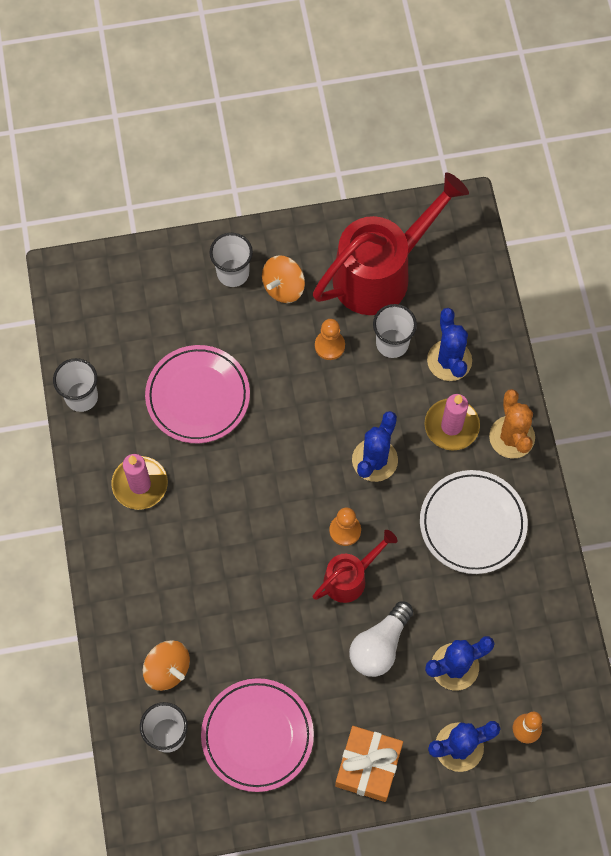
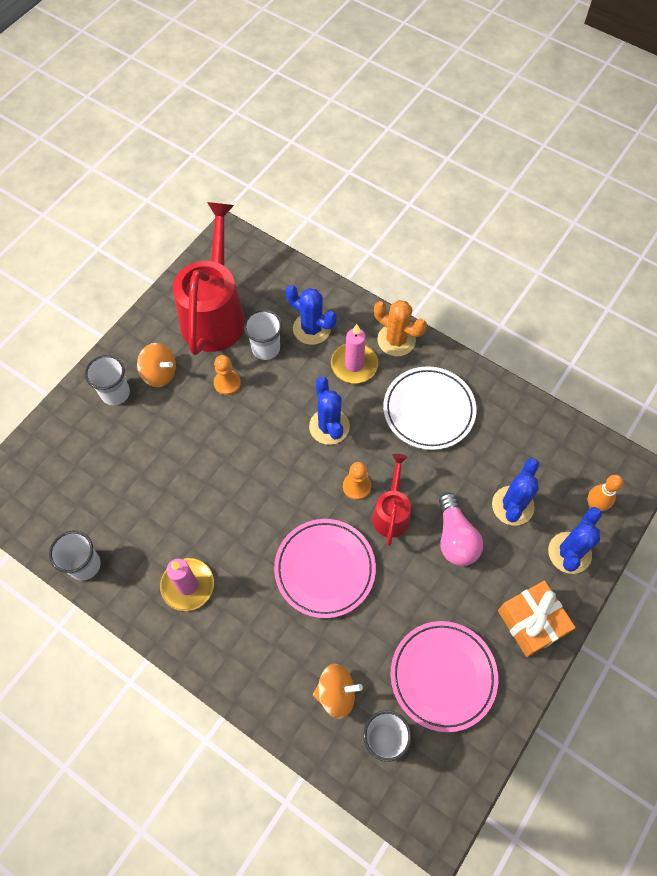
camera: 45 degrees left, 5 degrees down
pink plate [145,345,250,443] -> pink plate moved to [274,519,376,618]
orange spinning top [262,255,305,303] -> orange spinning top turned 60 degrees counterclockwise [137,343,176,387]
white light bulb [349,601,413,677] -> pink light bulb [439,492,483,566]

